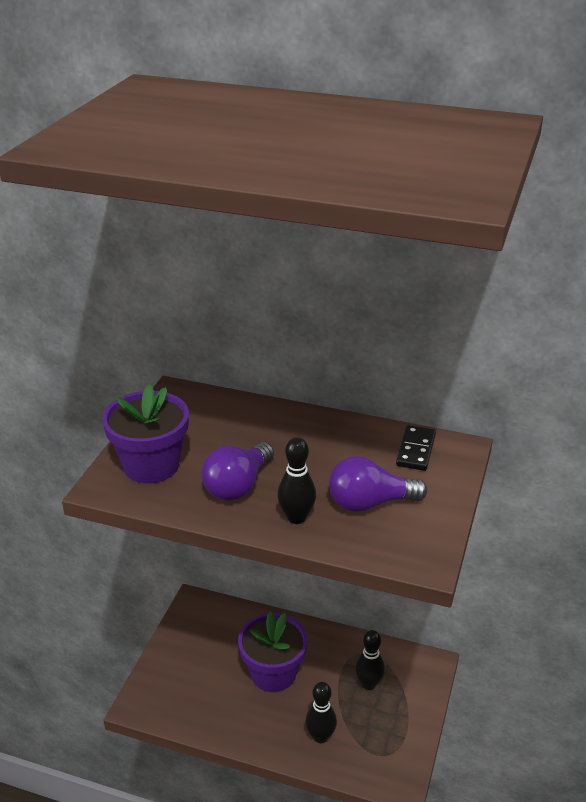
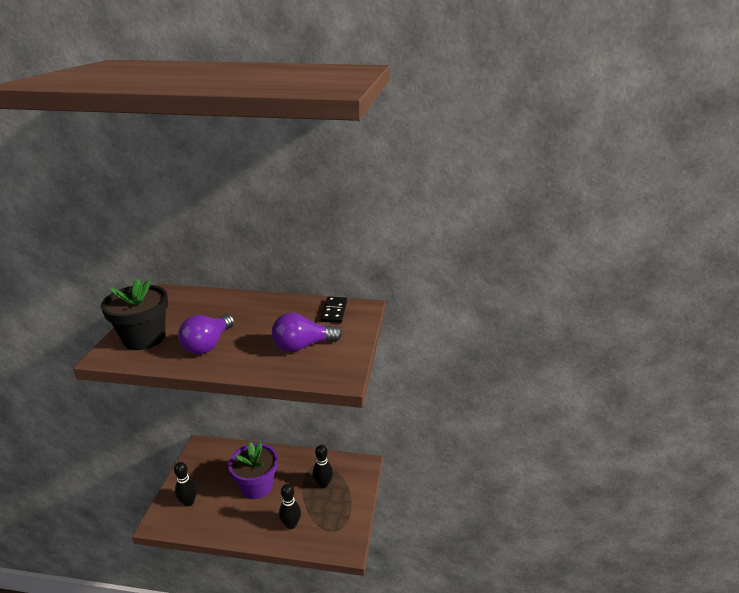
camera: 10 degrees left, 5 degrees down
purple flower pot [102,384,189,484] -> black flower pot [101,278,168,350]
black bowling pin [278,437,316,524] -> black bowling pin moved to [174,462,197,506]

